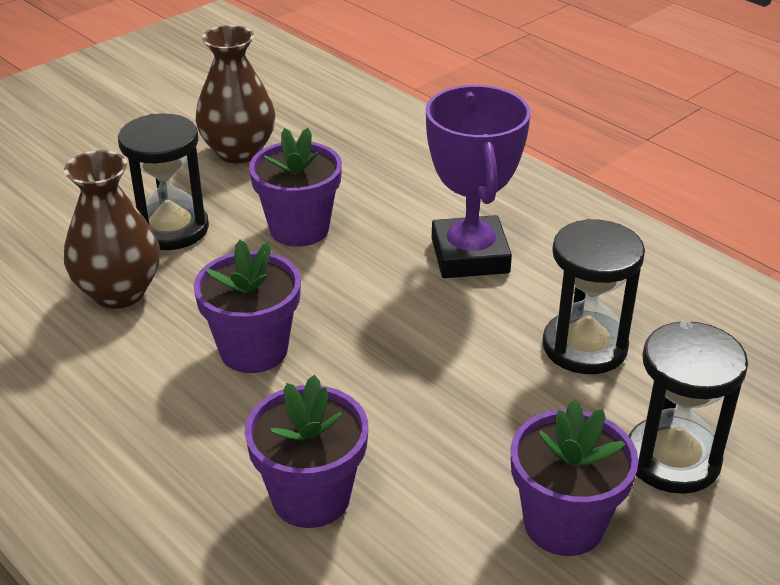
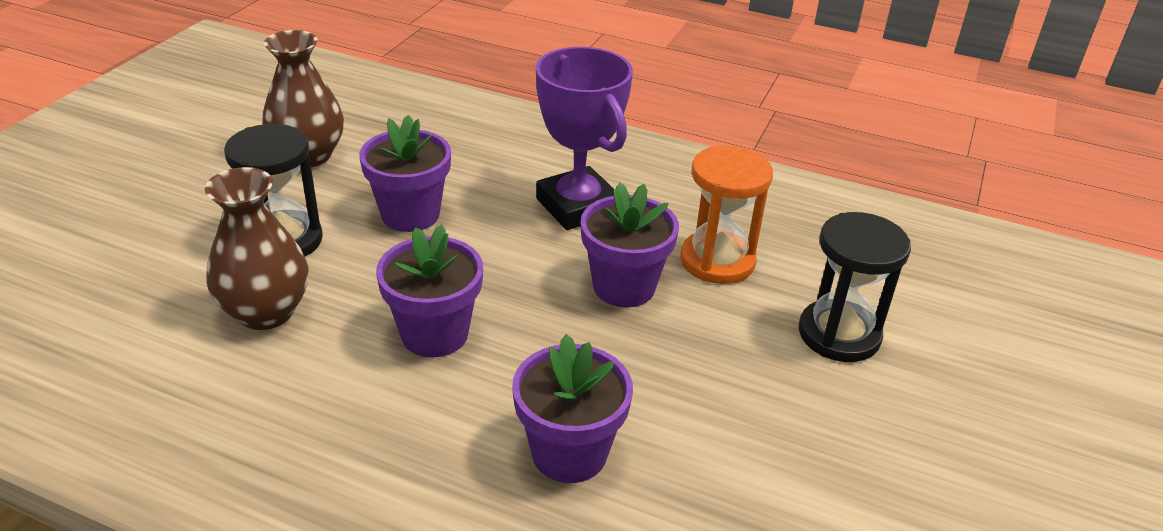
camera: 25 degrees left, 0 degrees up
purple flower pot [511,399,639,556] -> purple flower pot moved to [581,183,679,307]
black hourglass [543,219,645,374] -> orange hourglass [680,146,773,284]

